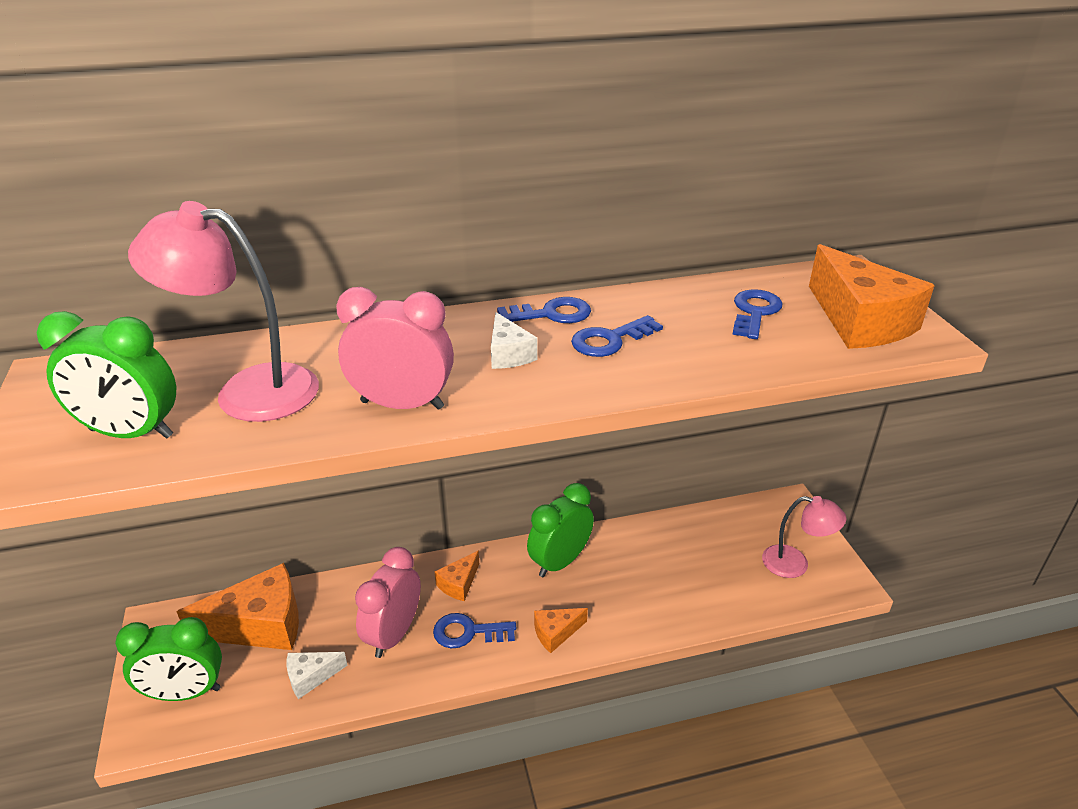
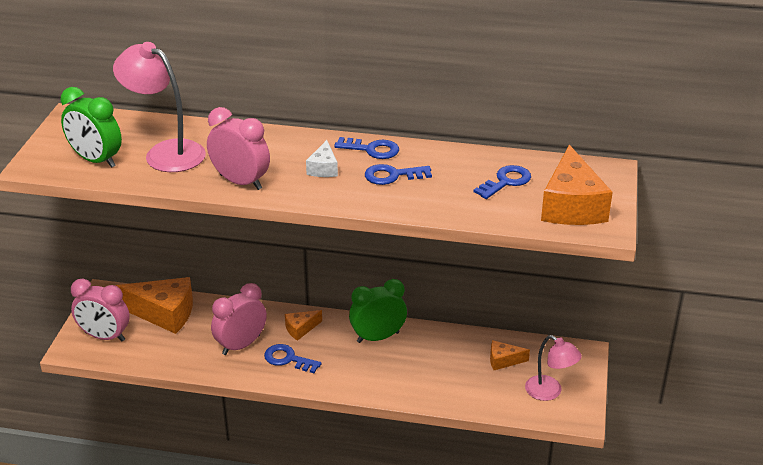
camera: 25 degrees right, 0 degrees up
green clock [115,617,222,701] -> pink clock [71,279,130,342]
white cheese [287,652,348,699] -> none
orange cheese [534,608,588,653] -> orange cheese moved to [490,340,530,370]

